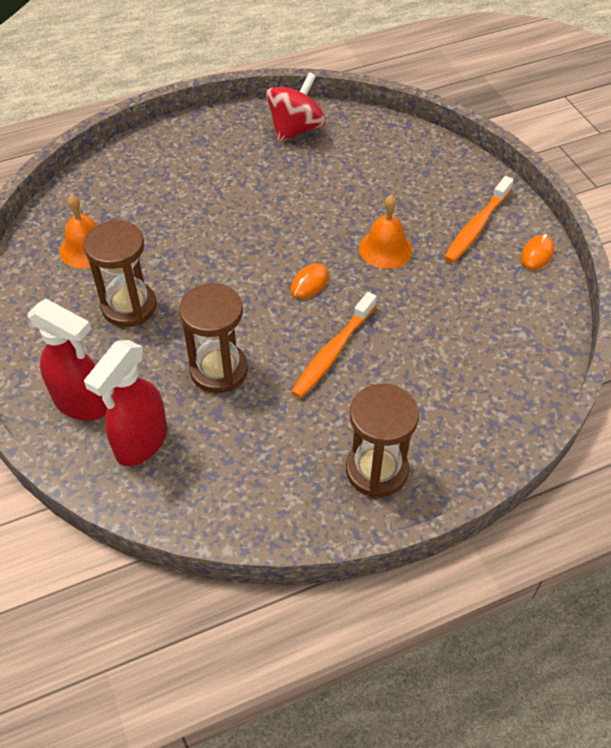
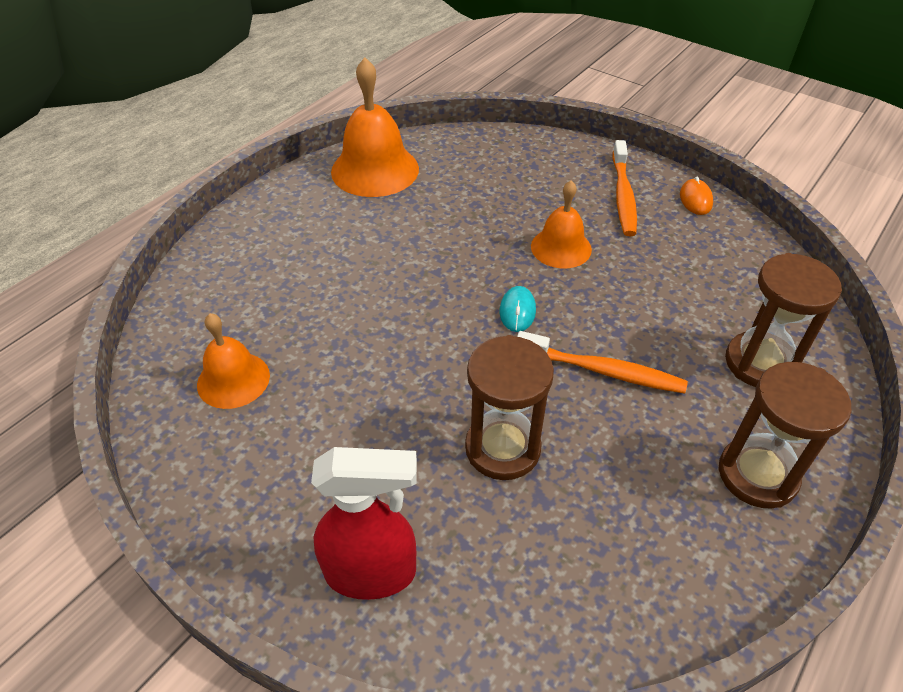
camera: 30 degrees left, 5 degrees down
brown hourglass [83,220,157,327] -> brown hourglass moved to [725,253,842,387]
red spray bottle [84,340,167,466] -> none
red spinning top [266,72,326,142] -> orange bell [331,57,419,197]
orange mouse [291,263,329,299] -> turquoise mouse [500,286,536,332]
orange toothbrush [291,292,377,399] -> orange toothbrush turned 75 degrees counterclockwise [517,331,688,394]

